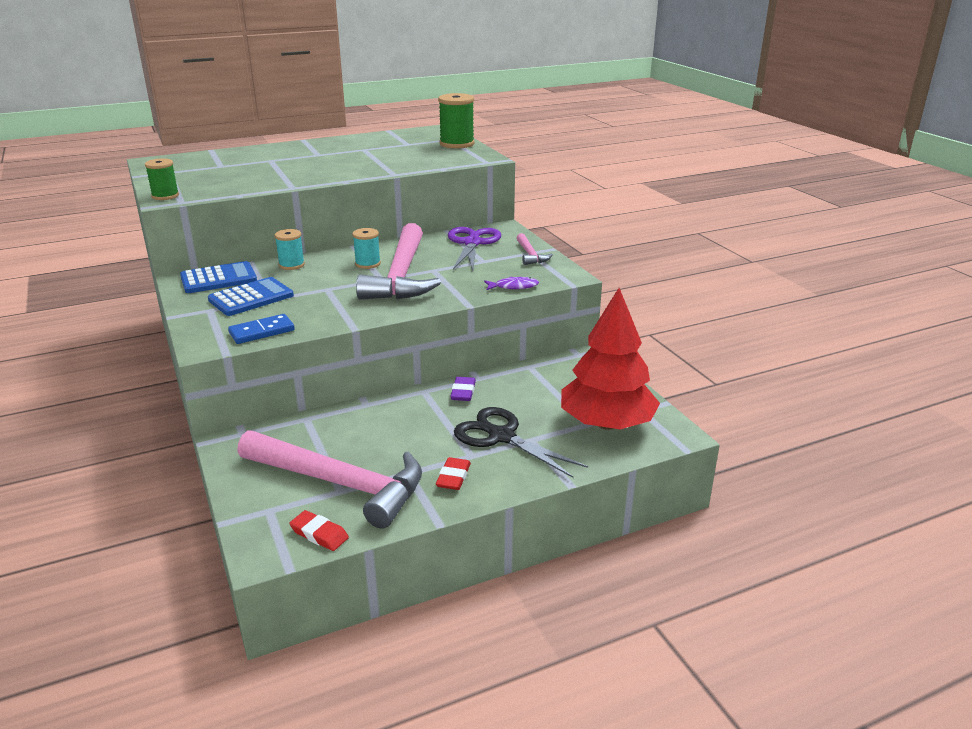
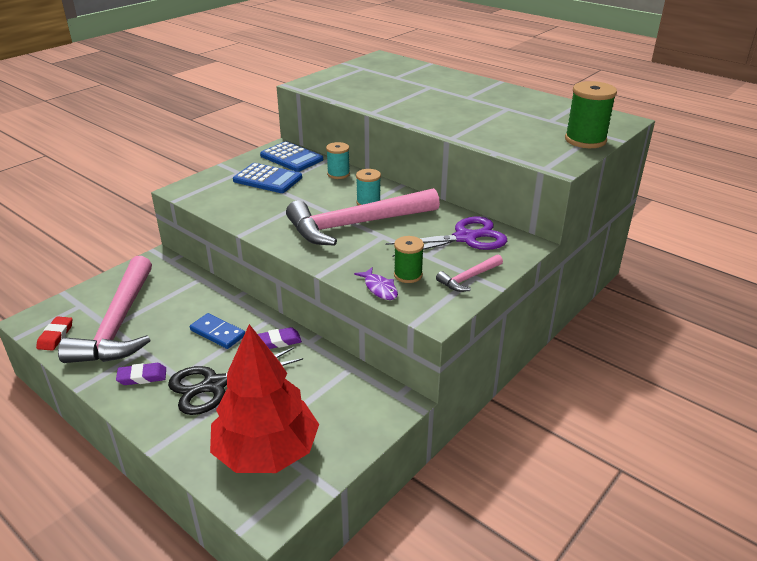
camera: 65 degrees right, 5 degrees up
green spool [145,158,179,200] -> green spool moved to [394,236,424,283]
blue domino [228,314,295,344] -> blue domino moved to [190,313,245,349]
red eraser [436,457,471,490] -> purple eraser [116,363,166,385]
black scissors [454,407,588,478] -> black scissors turned 135 degrees counterclockwise [168,347,303,415]

